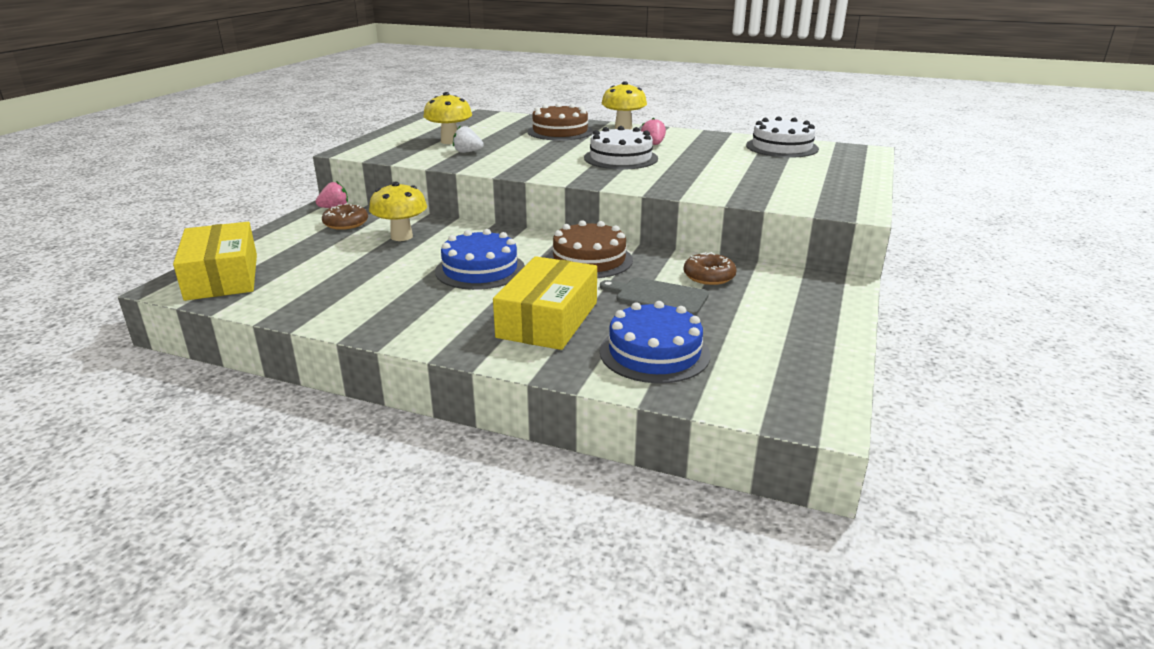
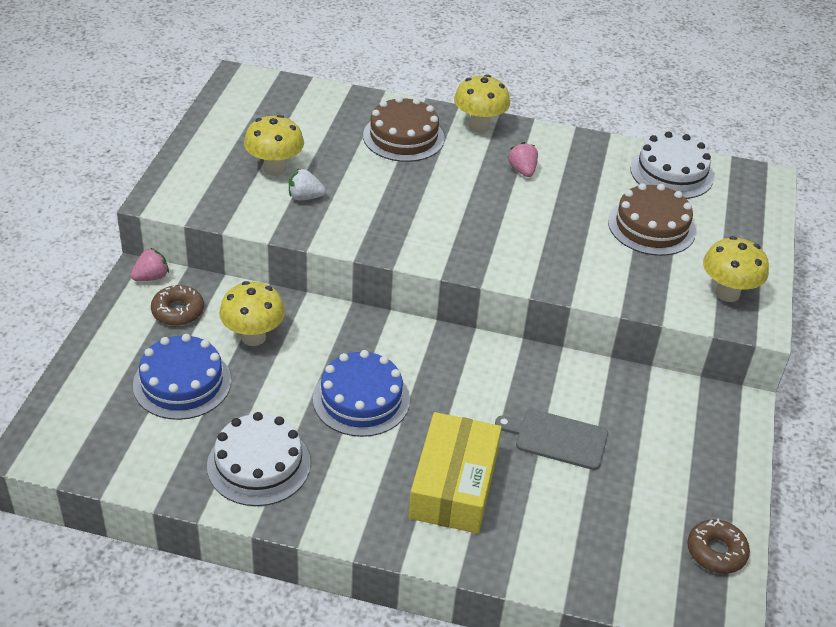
camera: 10 degrees left, 15 degrees up
yellow box [173,222,257,301] -> none
brown cake [546,220,633,278] -> brown cake moved to [608,183,696,256]
white cake [584,126,658,169] -> white cake moved to [207,412,311,506]
blue cake [600,301,710,383] -> blue cake moved to [133,334,231,420]
brown donut [684,252,737,285] -> brown donut moved to [687,518,750,574]
none -> yellow mushroom [703,236,769,302]

